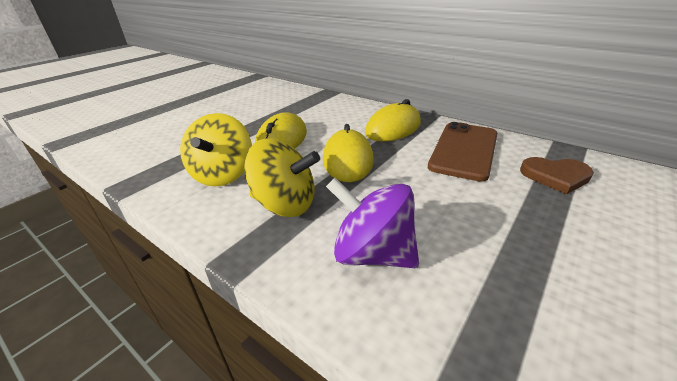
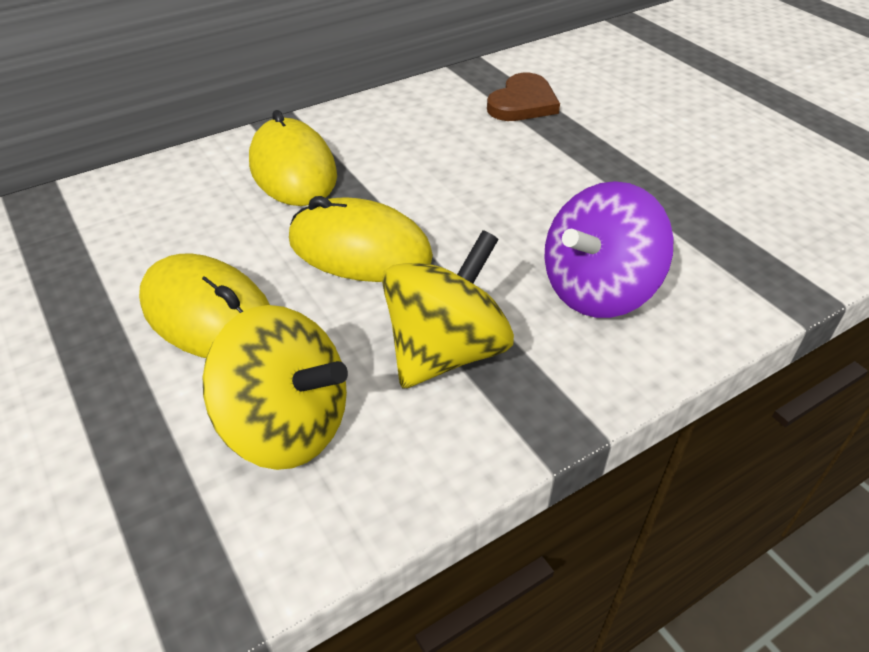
camera: 70 degrees left, 10 degrees up
brown phone [428,122,497,182] -> none

